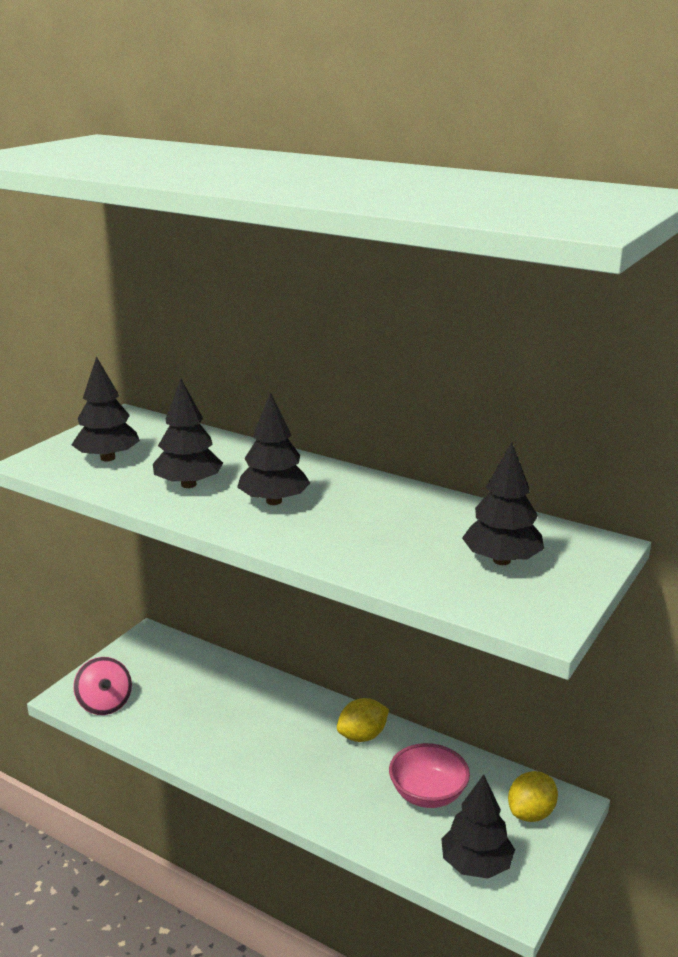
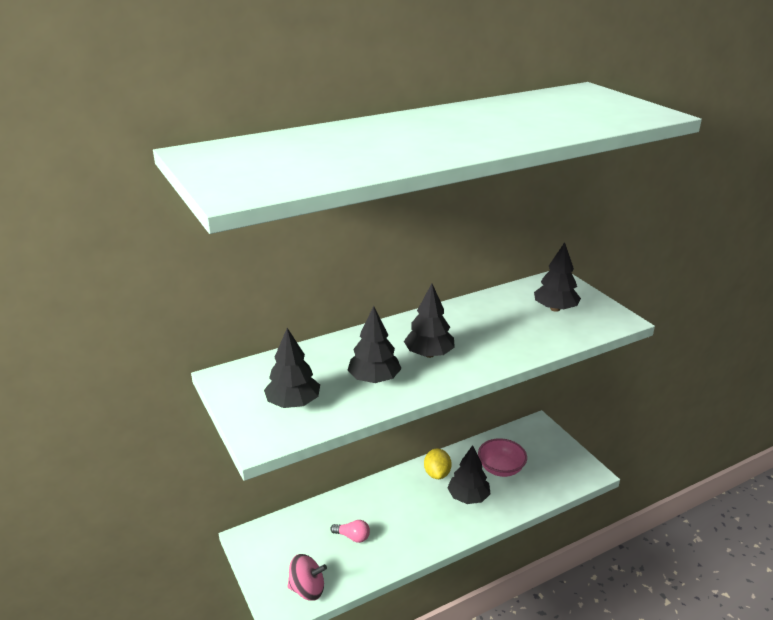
camera: 60 degrees left, 5 degrees up
black tree [441,775,515,879] -> black tree moved to [447,445,491,504]
yellow lemon [508,771,558,822] -> none
none -> pink light bulb [330,520,370,543]

